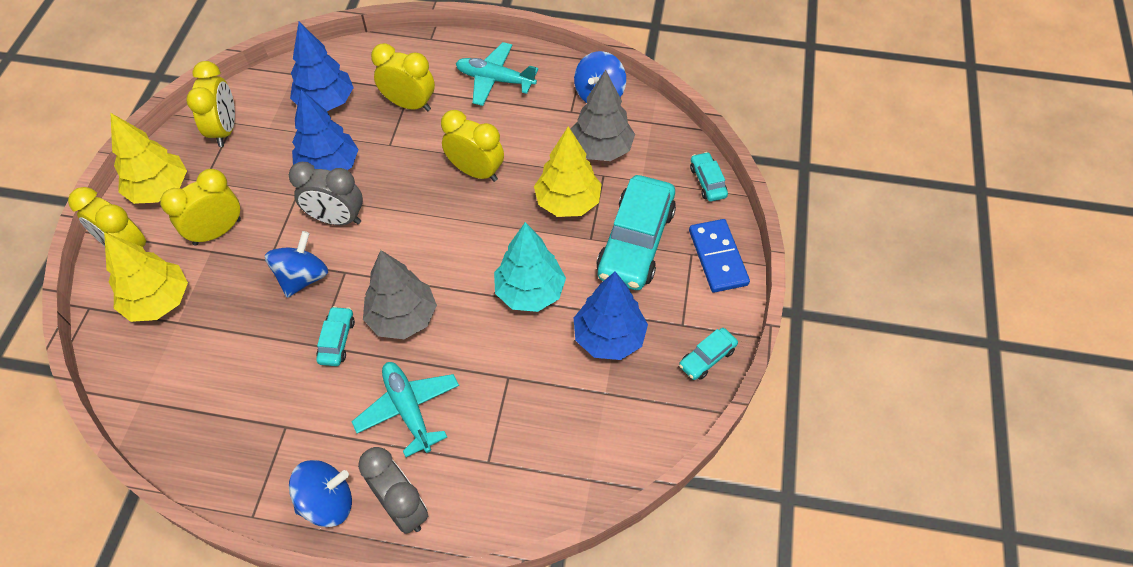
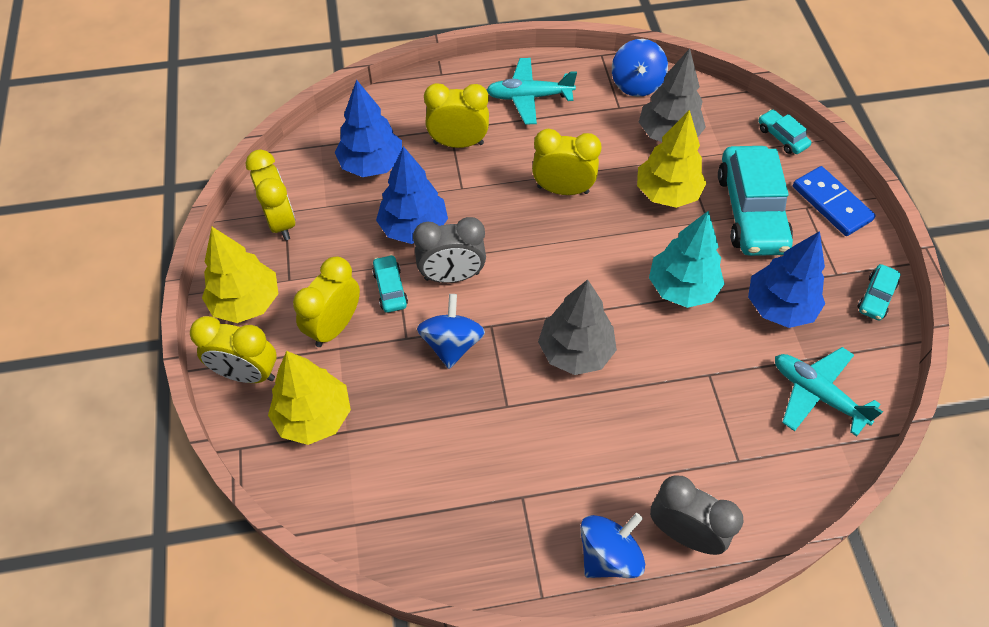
camera: 20 degrees left, 0 degrees up
turquoise car [316,306,355,366] -> turquoise car moved to [372,255,408,313]
turquoise plane [351,362,459,457] -> turquoise plane moved to [775,347,883,437]

